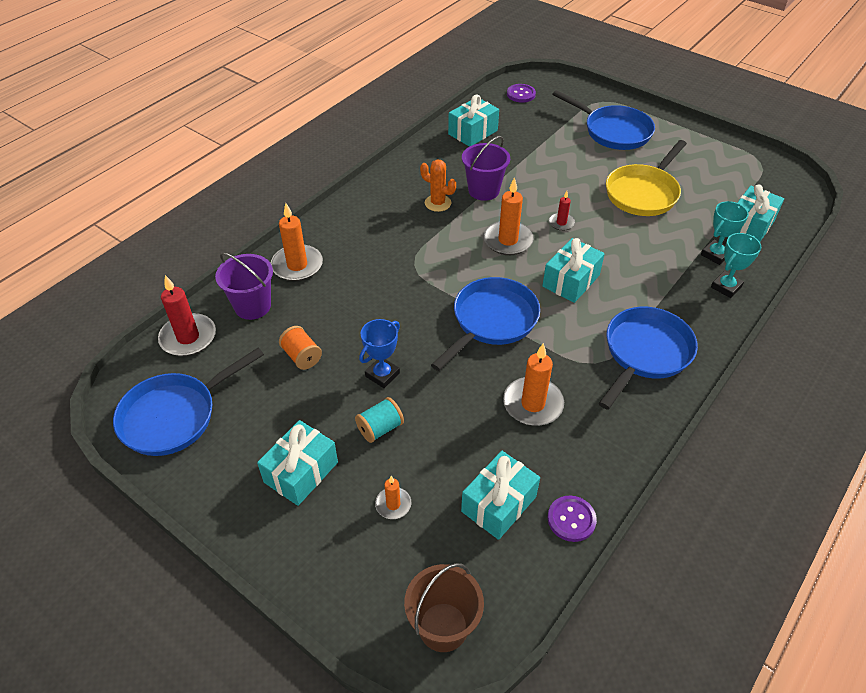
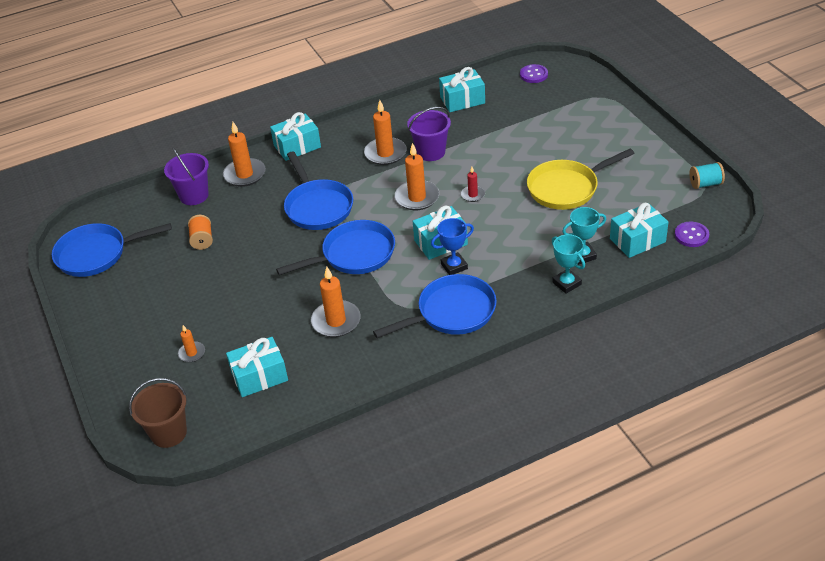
camera: 30 degrees right, 5 degrees down
red candle [158,275,216,356] -> none
turquoise gift [257,420,338,506] -> turquoise gift moved to [270,112,321,161]
turquoise spool [355,397,404,443] -> turquoise spool moved to [690,162,725,189]
blue trophy [359,319,400,388] -> blue trophy moved to [431,218,474,275]
orange cactus [420,160,456,212] -> orange candle [364,100,407,165]
purple button [548,496,597,542] -> purple button moved to [675,222,709,247]
blue pan [552,90,655,150] -> blue pan moved to [284,151,353,230]
turquoise trophy [711,233,761,298] -> turquoise trophy turned 75 degrees clockwise [552,234,585,294]

